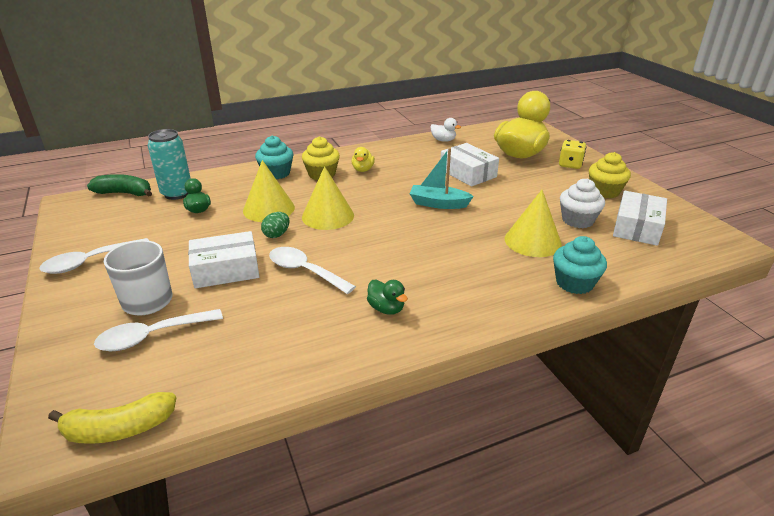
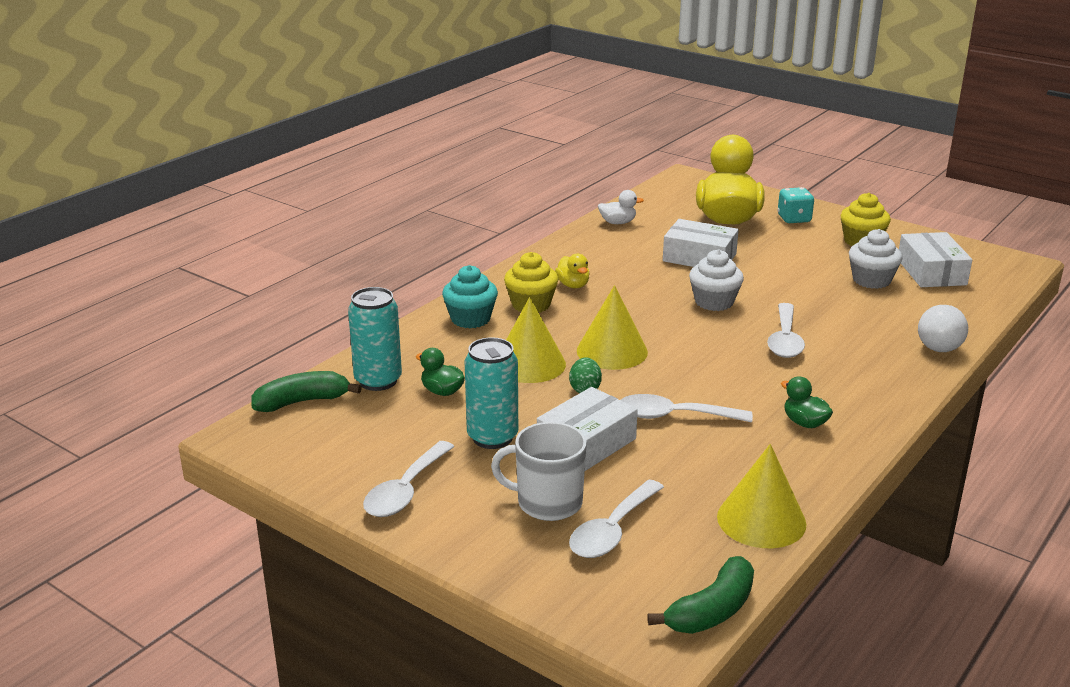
camera: 30 degrees left, 5 degrees down
yellow banana [48,392,176,444] -> green banana [647,556,754,634]
green duck [367,280,408,315] -> green duck turned 150 degrees counterclockwise [781,376,833,428]
turquoise boat [409,148,474,209] -> white cupcake [689,249,744,311]
yellow cone [505,190,562,257] -> yellow cone moved to [717,444,806,548]
turquoise cupcake [553,236,607,294] -> white light bulb [918,305,968,352]
yellow dice [559,140,586,169] -> turquoise dice [777,187,814,223]
none -> turquoise can [464,337,518,449]
none -> white spoon [767,303,805,358]

